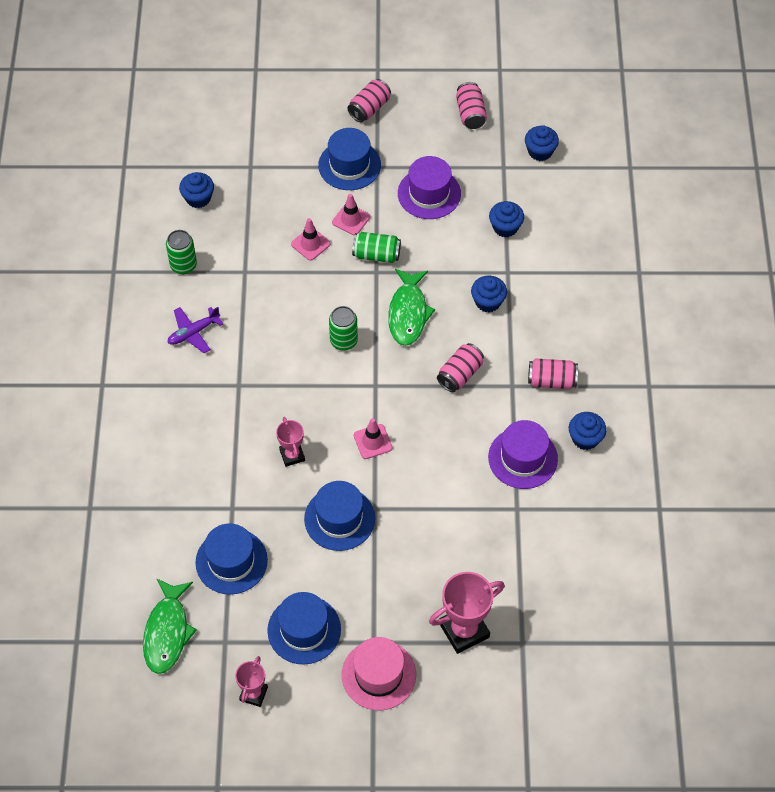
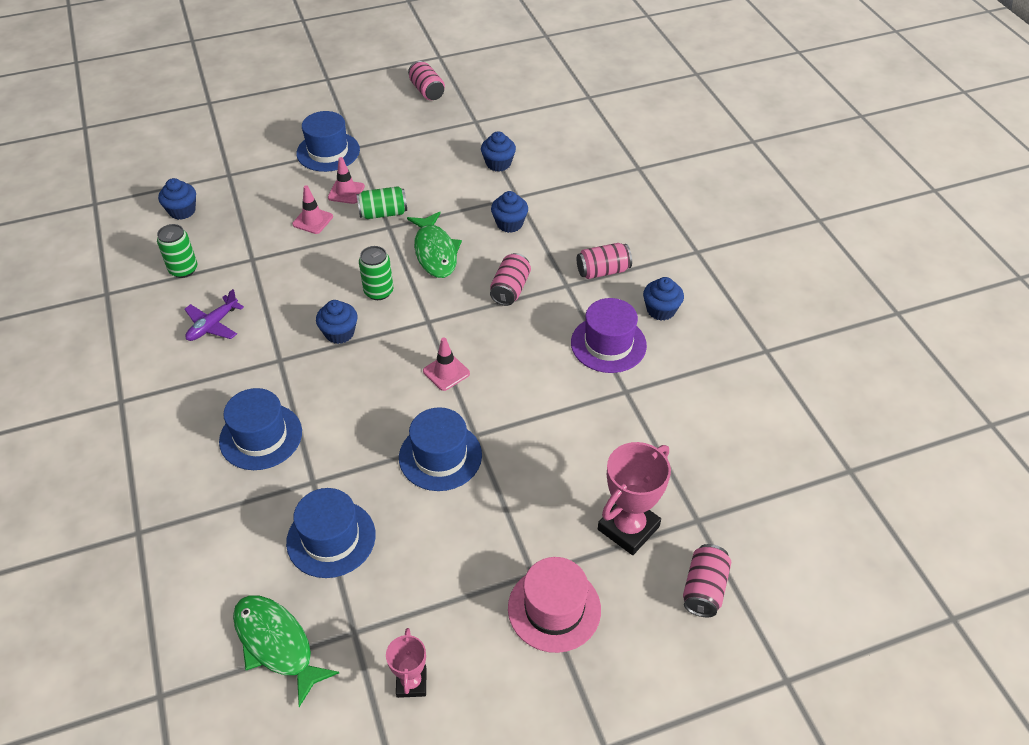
camera: 20 degrees left, 10 degrees down
green fish [143,578,197,674] -> green fish turned 150 degrees clockwise [233,595,339,707]
blue hat [267,592,341,665] -> blue hat moved to [219,388,302,470]
pink trophy [276,417,305,467] -> none
pink can [347,79,391,122] -> pink can moved to [683,544,731,617]
purple hat [398,156,461,219] -> none
blue cupcake [525,125,559,161] -> blue cupcake moved to [316,300,358,344]

